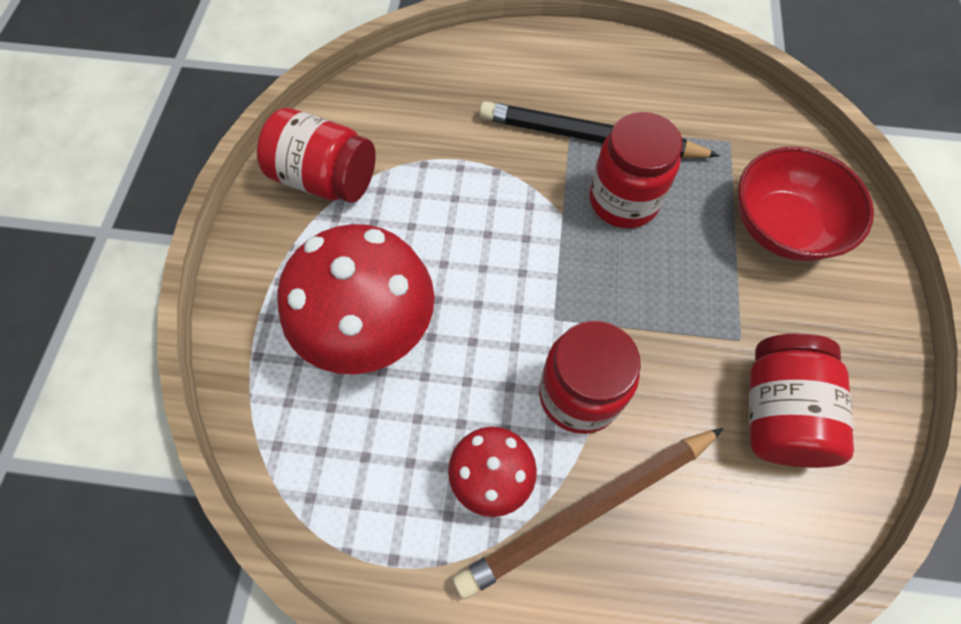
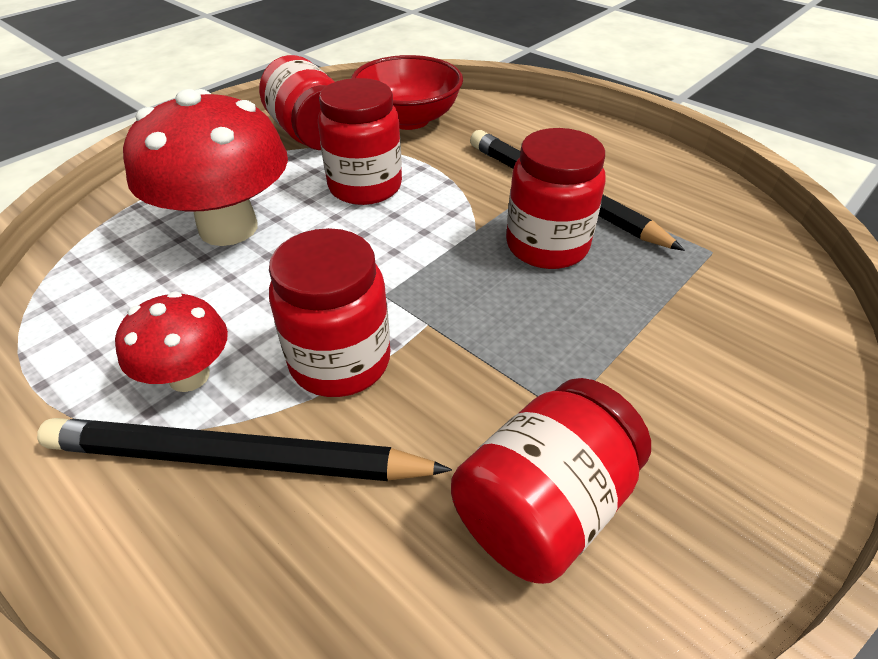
camera: 35 degrees right, 20 degrees down
brown pencil [453,428,723,599] -> black pencil [37,418,452,481]
red bowl [738,146,874,261] -> red bowl moved to [351,55,463,130]
none -> red jar [318,78,402,205]

